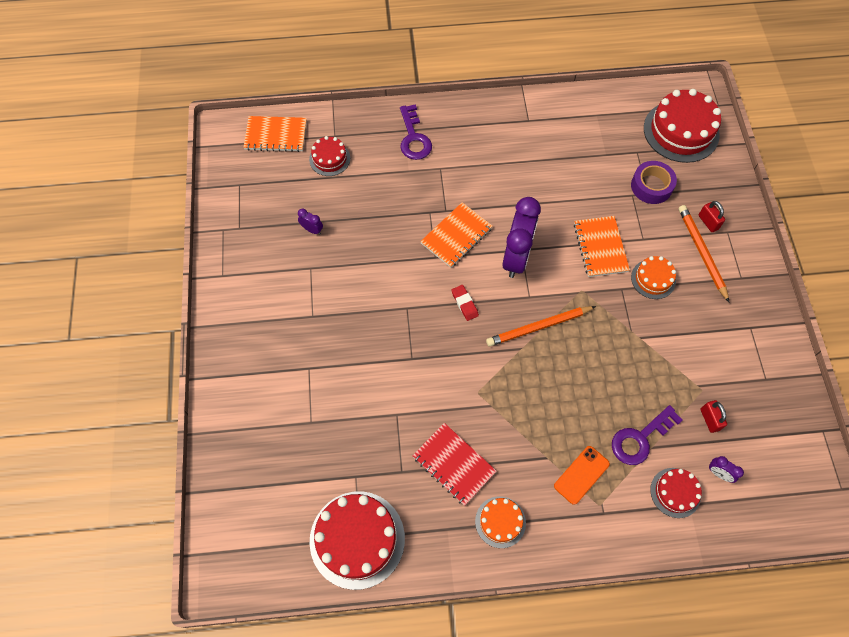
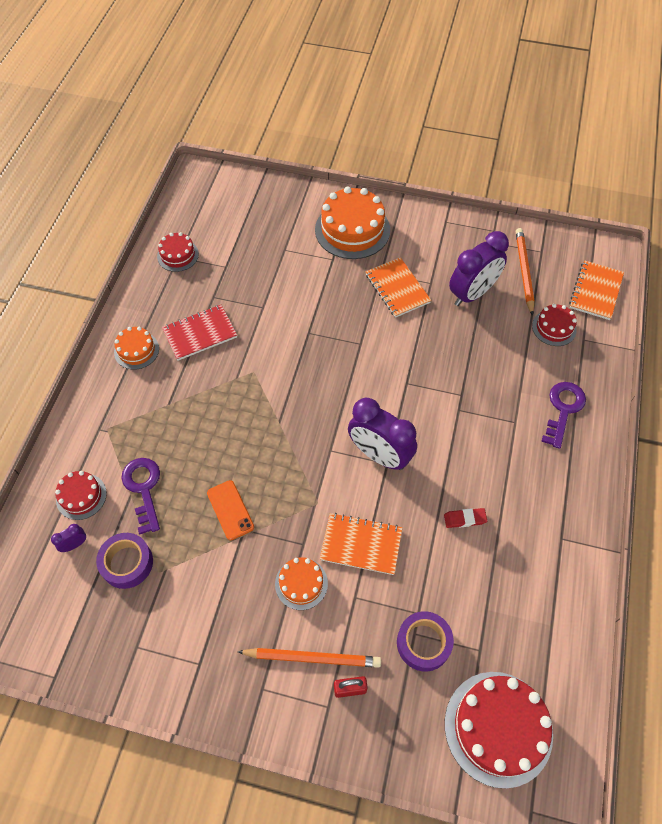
camera: 110 degrees right, 5 degrees down
purple clock [298,209,323,235] -> purple clock [449,231,509,306], size x2.41
red cake [310,491,405,590] -> red cake [157,232,199,272], size x0.54
purple key [400,104,432,160] -> purple key turned 105 degrees clockwise [541,382,586,449]
orange notebook [420,202,492,268] -> orange notebook moved to [366,257,431,318]
red eraser [451,285,479,321] -> red eraser moved to [444,508,487,528]
orange pencil [486,306,596,346] -> orange pencil moved to [516,228,535,316]
orange phone [554,446,610,505] -> orange phone moved to [207,480,254,540]
red padlock [701,400,727,433] -> purple tape [96,533,153,589]
none -> orange cake [315,187,390,259]

